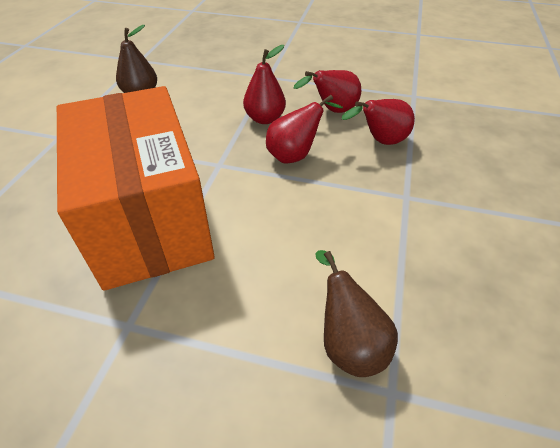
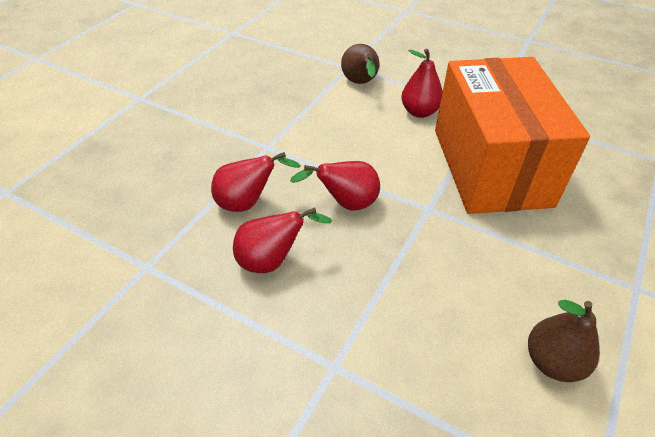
camera: 165 degrees left, 0 degrees up
red pear [243,45,286,124] -> red pear moved to [401,49,443,118]

